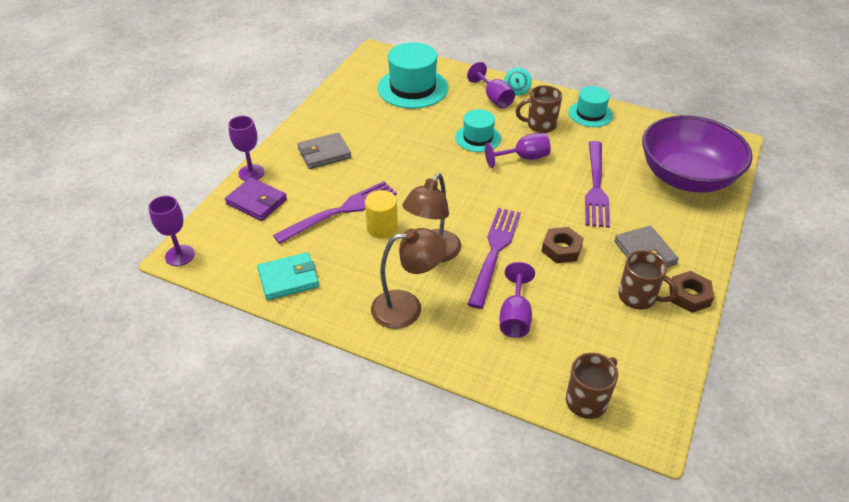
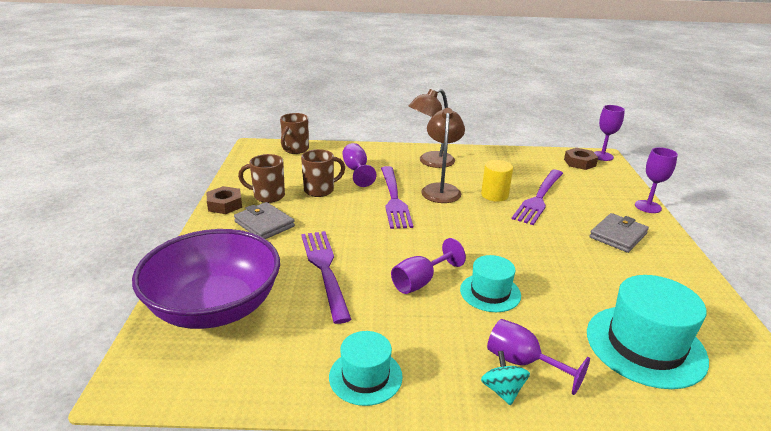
camera: 155 degrees right, 15 degrees down
purple wallet [225,177,287,221] -> none
turquoise wallet [257,252,319,300] -> none
brown mug [515,85,562,133] -> brown mug moved to [301,149,345,197]
brown nut [541,227,584,263] -> brown nut moved to [564,148,598,170]

